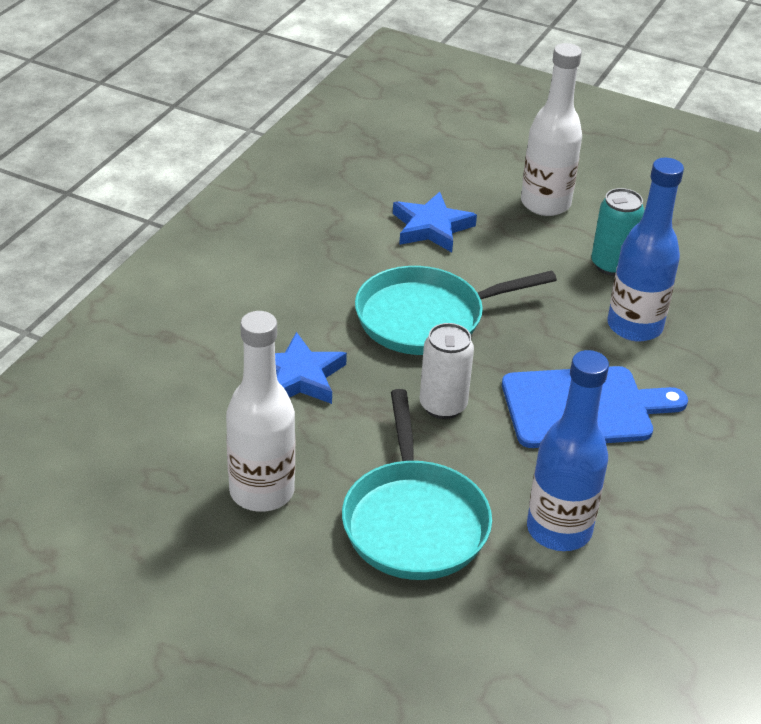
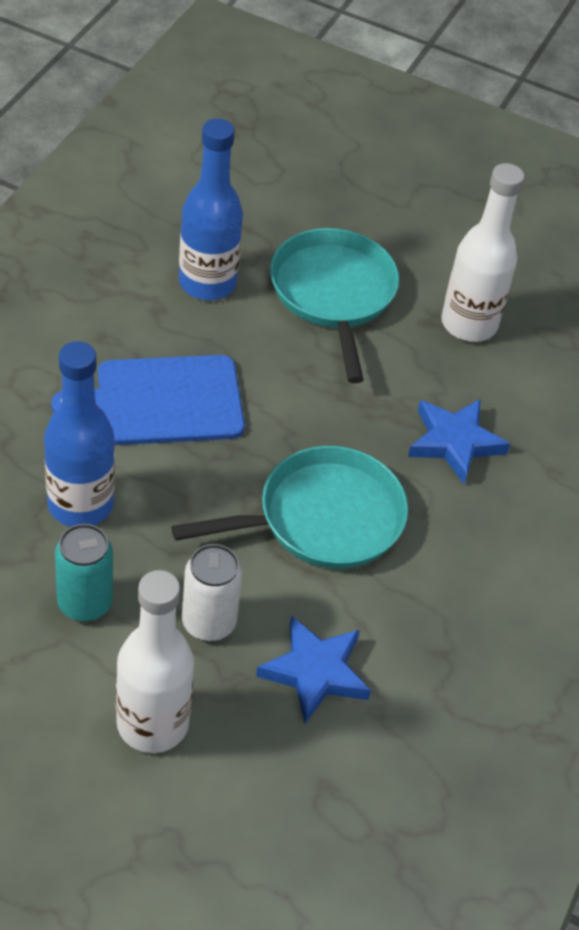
camera: 175 degrees right, 10 degrees up
white can [420,323,474,419] -> white can moved to [182,544,243,641]

